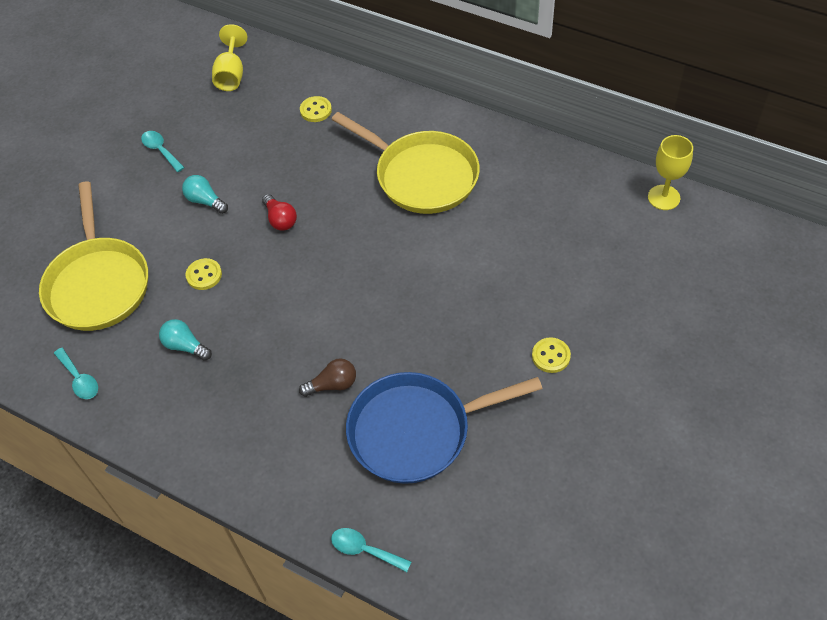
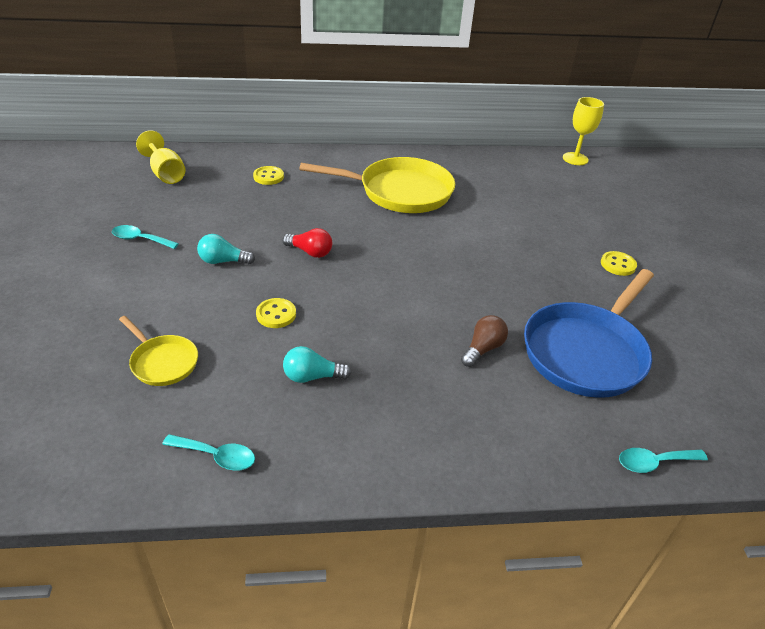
camera: 40 degrees left, 15 degrees down
yellow pan [39,181,148,331] -> yellow pan [119,316,198,386], size x0.50

